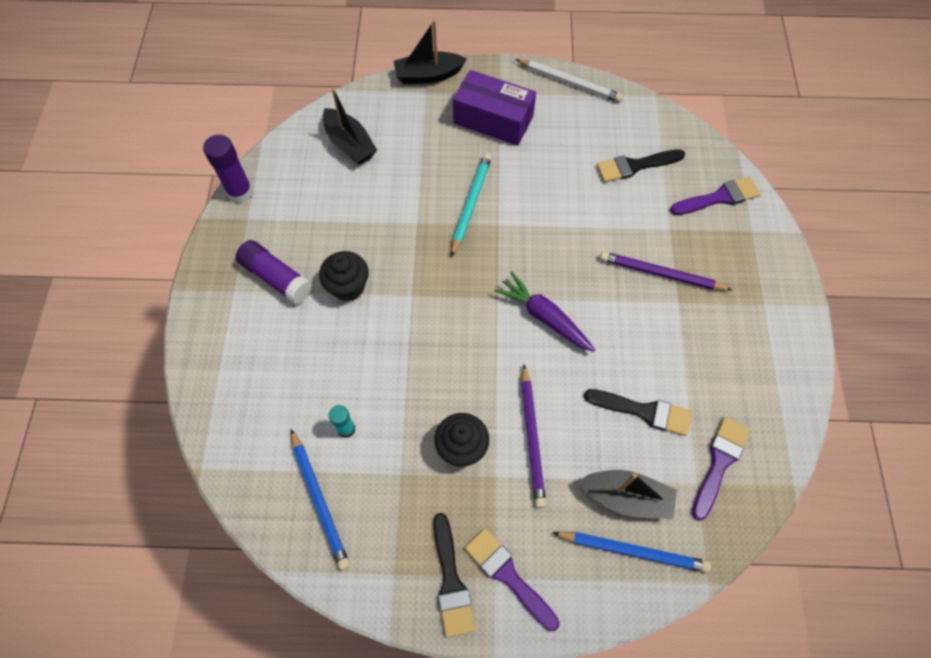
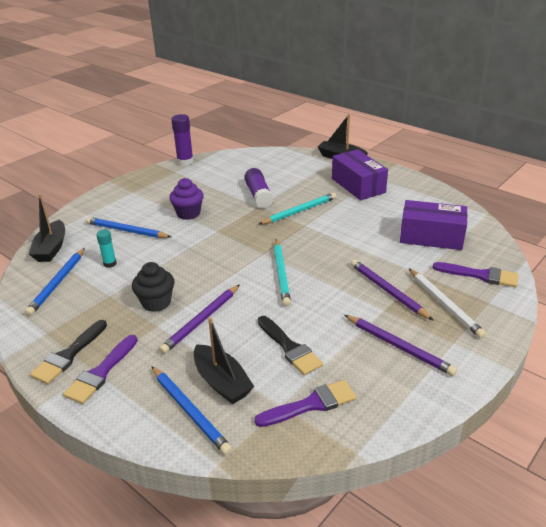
camera: 40 degrees right, 30 degrees down
purple glue stick [236,240,312,304] -> purple glue stick moved to [244,168,274,208]
black cupcake [319,251,369,301] -> purple cupcake [169,178,204,220]
black boat [323,88,377,165] -> black boat moved to [29,194,65,262]
purple brush [465,528,559,631] -> purple brush turned 150 degrees counterclockwise [63,335,138,404]
purple carrot [494,272,595,352] -> turquoise pencil [274,240,291,307]
white pencil [515,59,623,102] -> white pencil moved to [409,268,486,339]
black brush [596,149,685,182] -> purple box [400,200,468,250]
none -> blue pencil [86,217,171,238]
none -> purple pencil [345,315,457,376]

